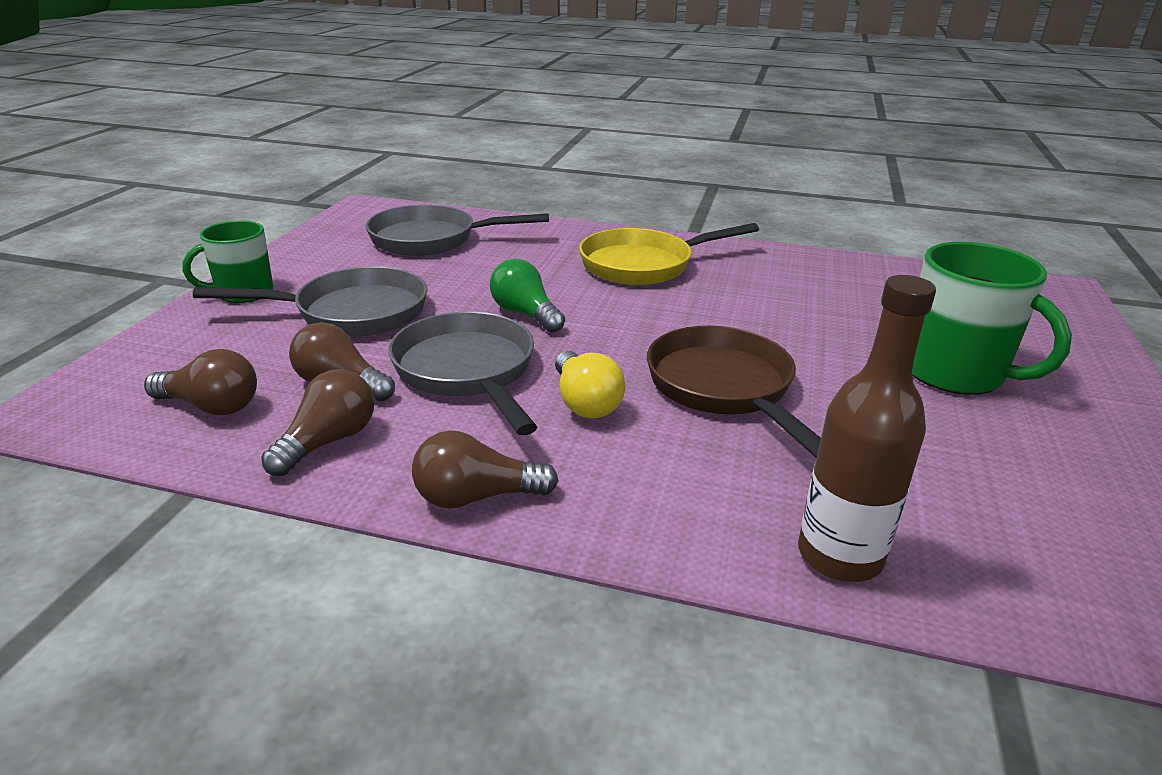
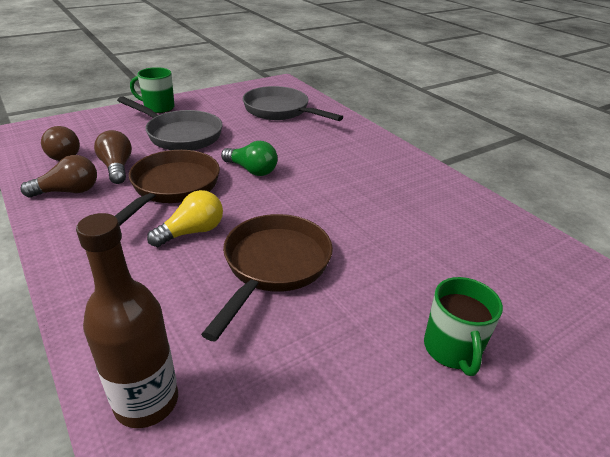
camera: 40 degrees right, 5 degrees up
grey pan [388,311,537,435] -> brown pan [115,150,220,225]
brown light bulb [412,430,558,509] -> none
green light bulb [490,259,565,333] -> green light bulb turned 120 degrees clockwise [221,141,278,176]
yellow light bulb [555,351,625,418] -> yellow light bulb turned 150 degrees counterclockwise [147,190,223,247]
yellow pan [579,223,759,285] -> none
green mug [912,242,1072,395] -> green mug [424,277,503,376], size x0.64

